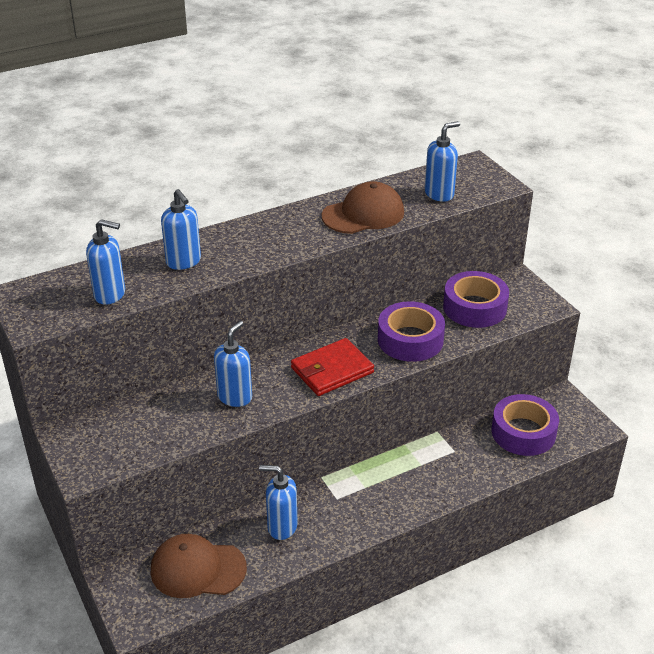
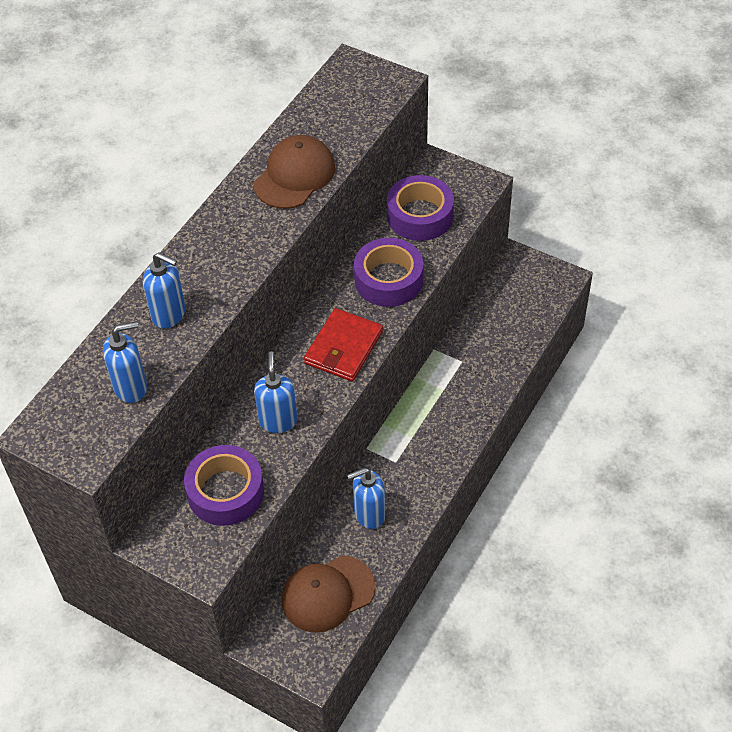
camera: 30 degrees left, 15 degrees up
blue soap dispenser [425,121,460,202] -> none
purple tape [491,394,559,456] -> purple tape moved to [184,445,264,526]

